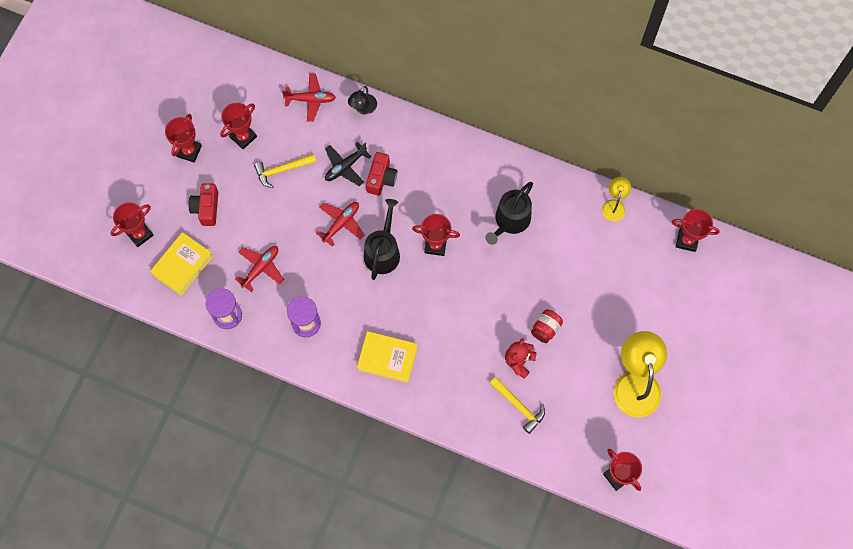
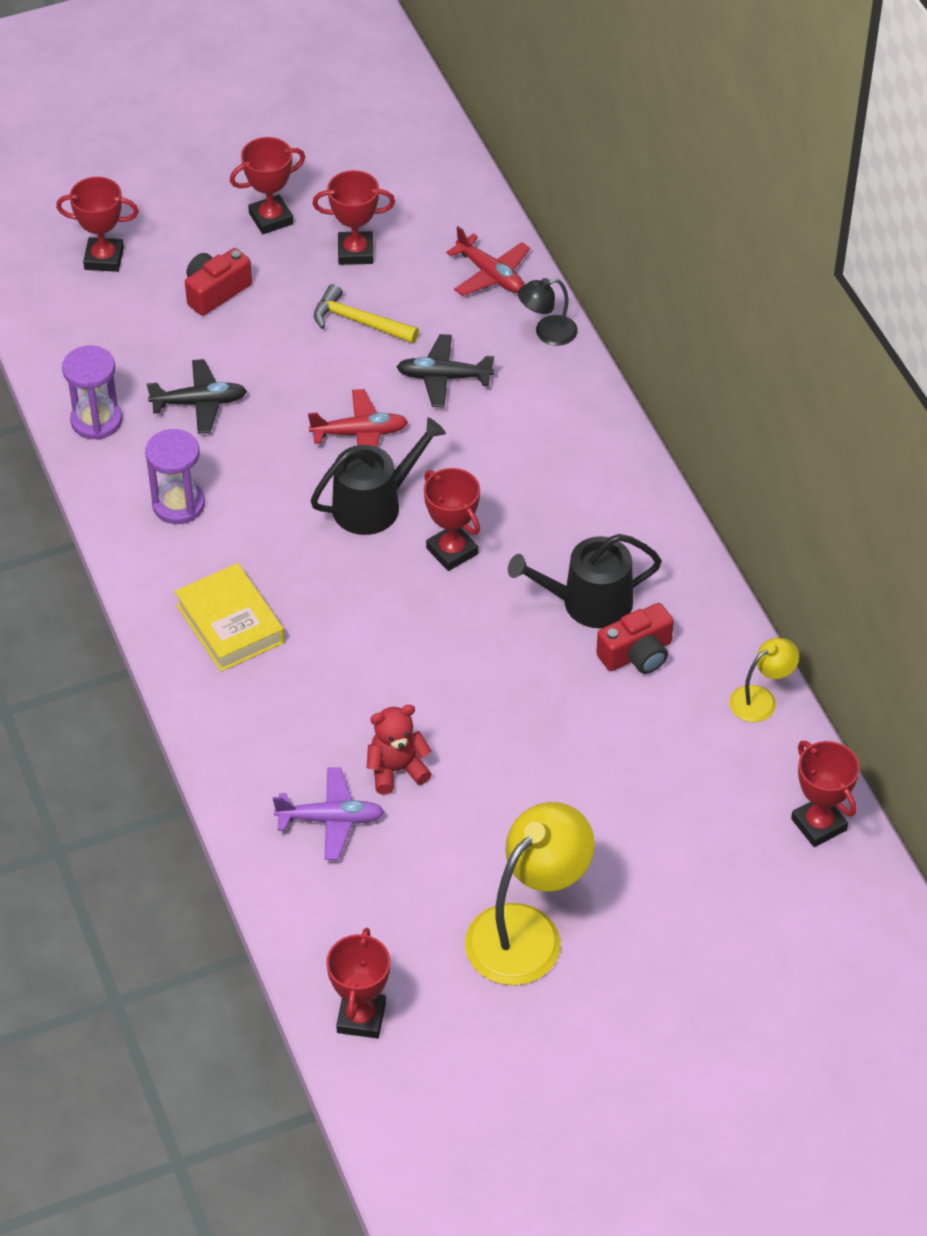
camera: 45 degrees right, 20 degrees down
yellow book [150,232,213,296] -> none
red plane [235,246,284,292] -> black plane [146,359,247,434]
red camera [366,152,398,195] -> red camera moved to [596,603,674,674]
yellow hammer [489,377,545,434] -> purple plane [273,768,384,860]
red jar [531,309,563,343] -> none

